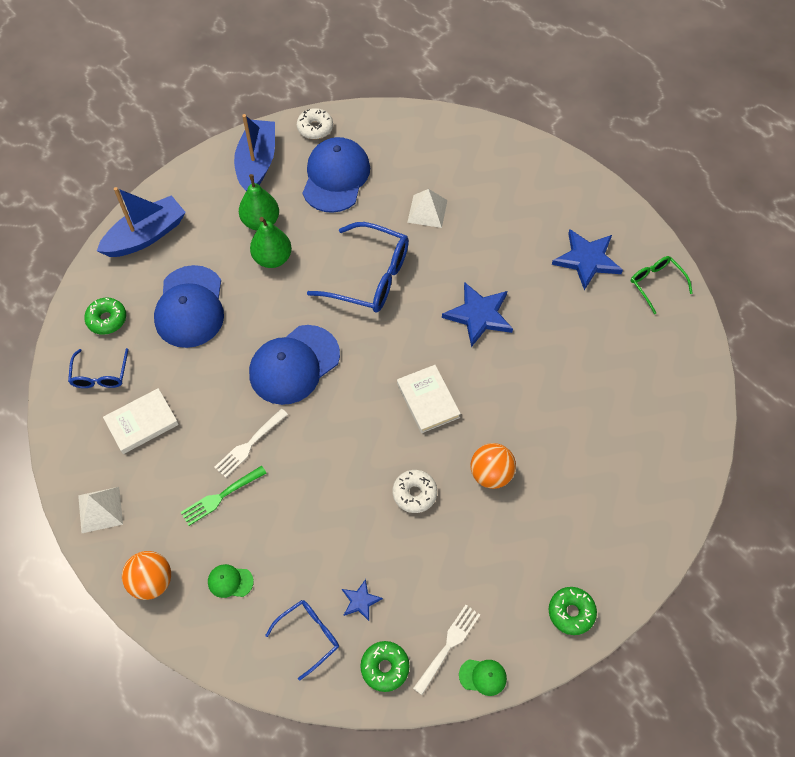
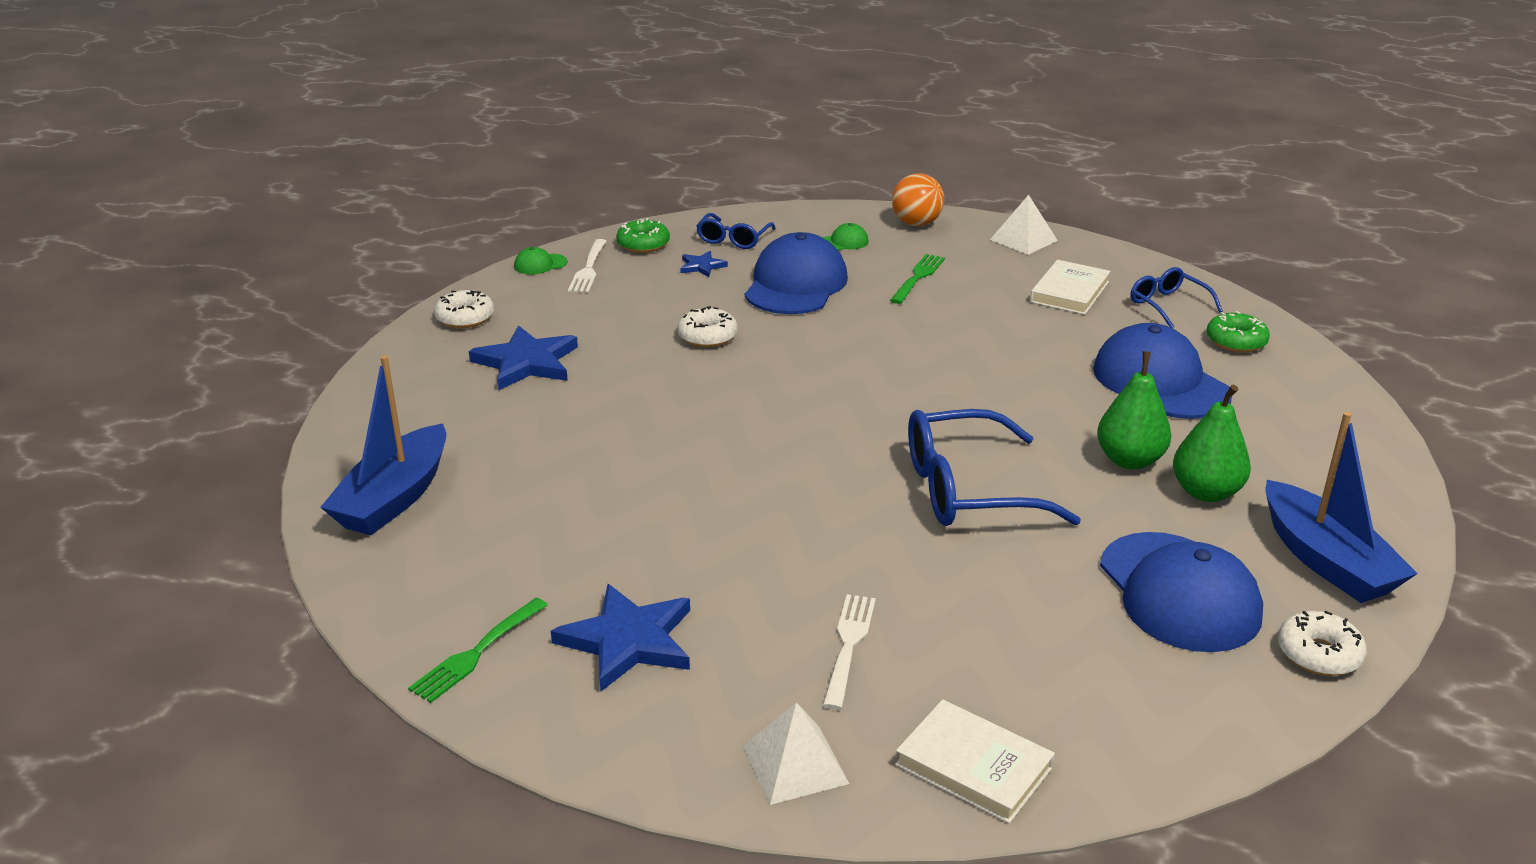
camera: 150 degrees right, 30 degrees down
blue boat [97,187,186,257] -> blue boat moved to [320,355,447,535]
white fork [214,409,288,478] -> white fork moved to [823,594,876,710]
blue cap [249,325,340,405] -> blue cap moved to [745,232,848,314]
white book [397,365,461,433] -> white book moved to [895,699,1055,823]
white pyramid [407,189,447,228] -> white pyramid moved to [743,702,849,805]
blue star [442,282,513,347] -> blue star moved to [469,325,578,390]
orange ball [471,443,516,489] -> none
green donut [549,587,597,635] -> white donut [434,290,494,328]
green glasses [631,256,693,314] -> green fork [408,598,548,703]

